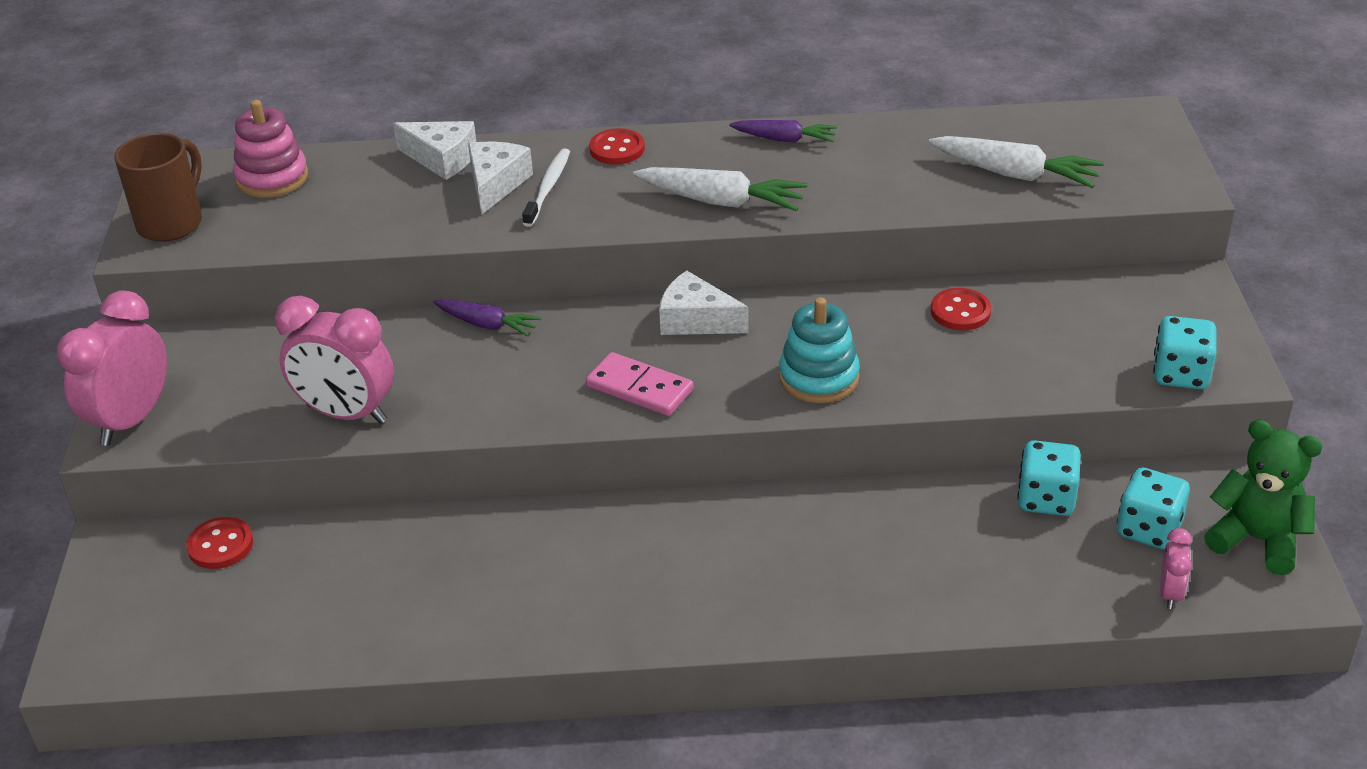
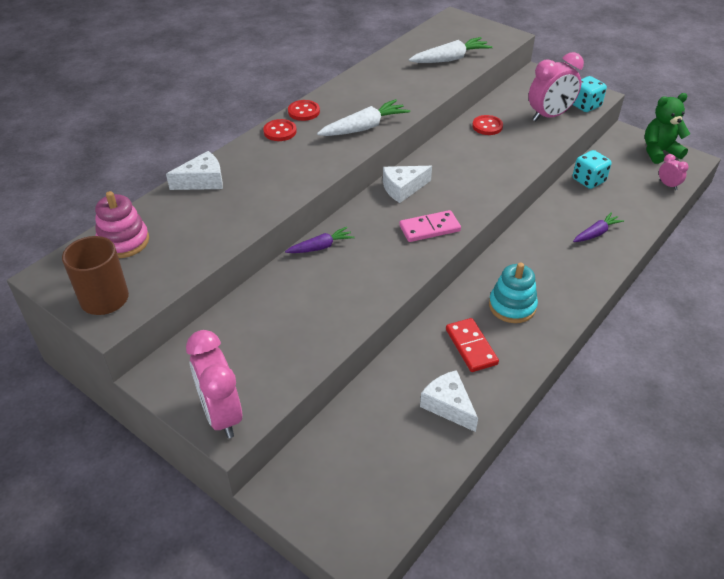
camera: 50 degrees left, 5 degrees up
red button [186,517,253,569] -> red button moved to [288,100,320,121]
pink clock [275,296,394,424] -> pink clock moved to [528,52,584,121]
white cheese [468,142,533,215] -> white cheese moved to [420,370,478,432]
white toothbrush [522,149,570,227] -> none
purple carrot [729,120,837,143] -> purple carrot moved to [573,212,624,242]
turquoise stacking toy [779,297,860,403] -> turquoise stacking toy moved to [489,263,538,323]
turquoise dice [1117,467,1190,549] -> none
none -> red domino [446,318,499,372]

